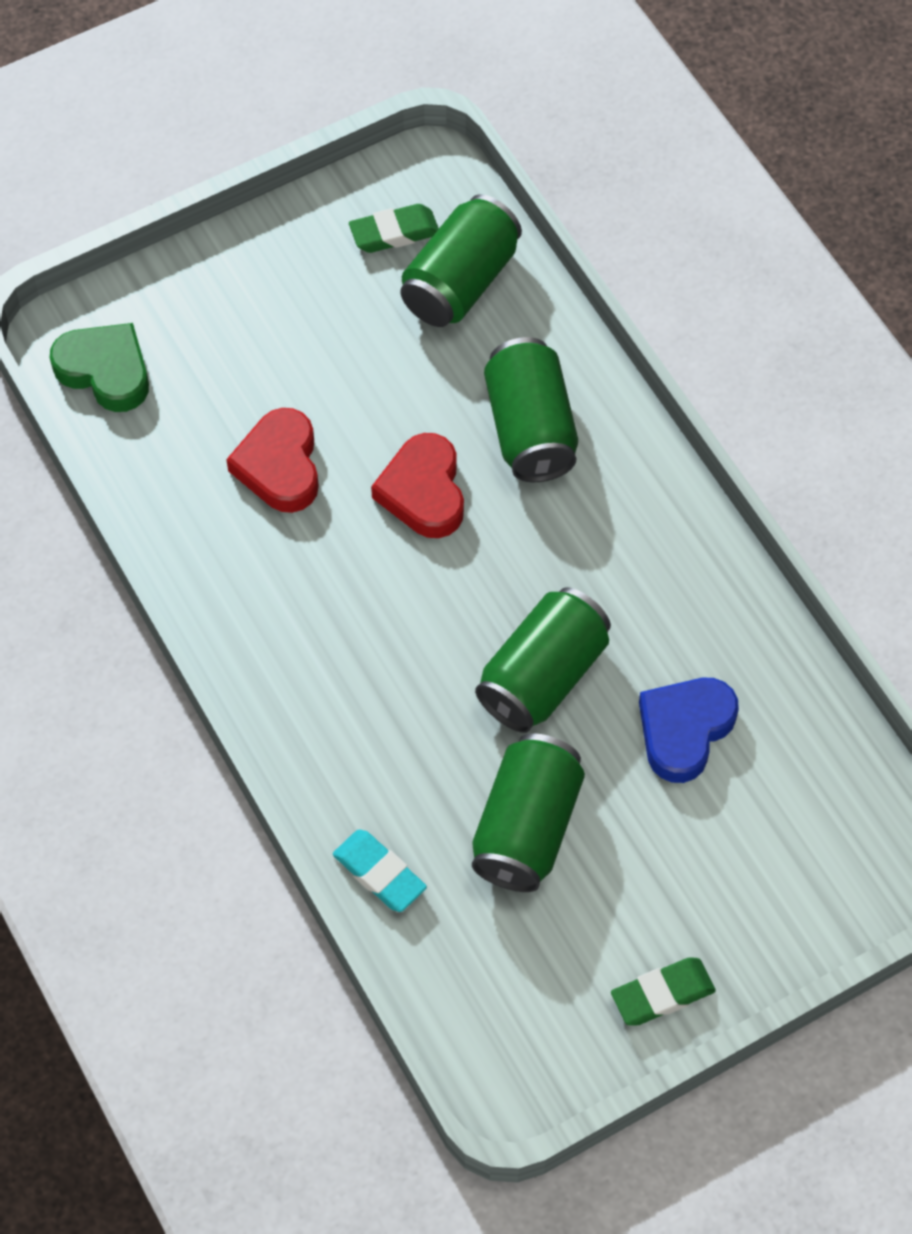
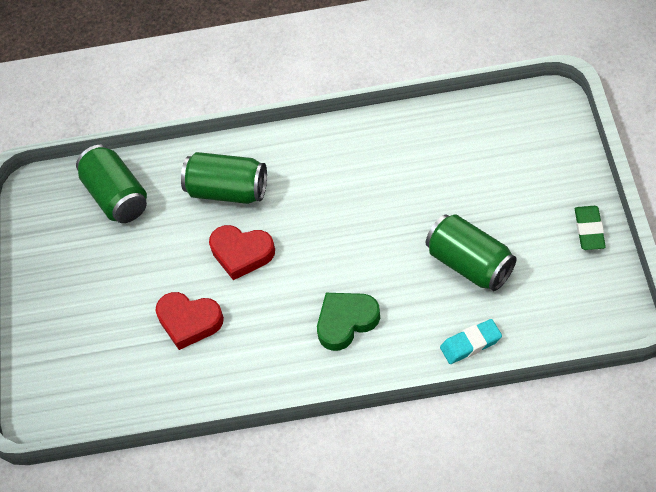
camera: 60 degrees left, 5 degrees down
green heart [50,323,149,412] -> green heart moved to [317,293,380,351]
green eraser [349,204,439,253] -> none
green can [475,587,611,733] -> none
blue heart [639,678,739,783] -> none

